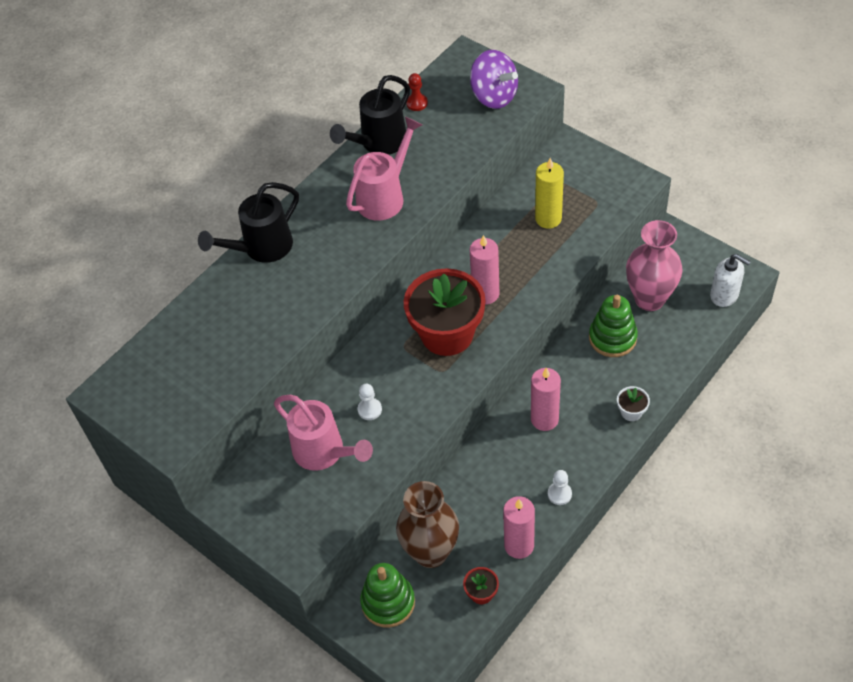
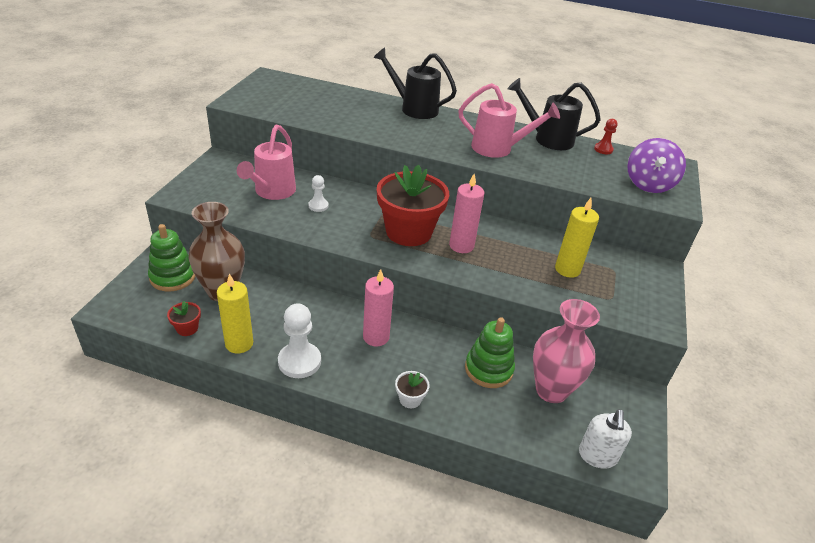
camera: 60 degrees right, 15 degrees down
pink candle [503,496,535,559] -> yellow candle [216,273,253,353]
white pawn [548,470,572,505] -> white pawn [278,303,321,378], size x1.83

